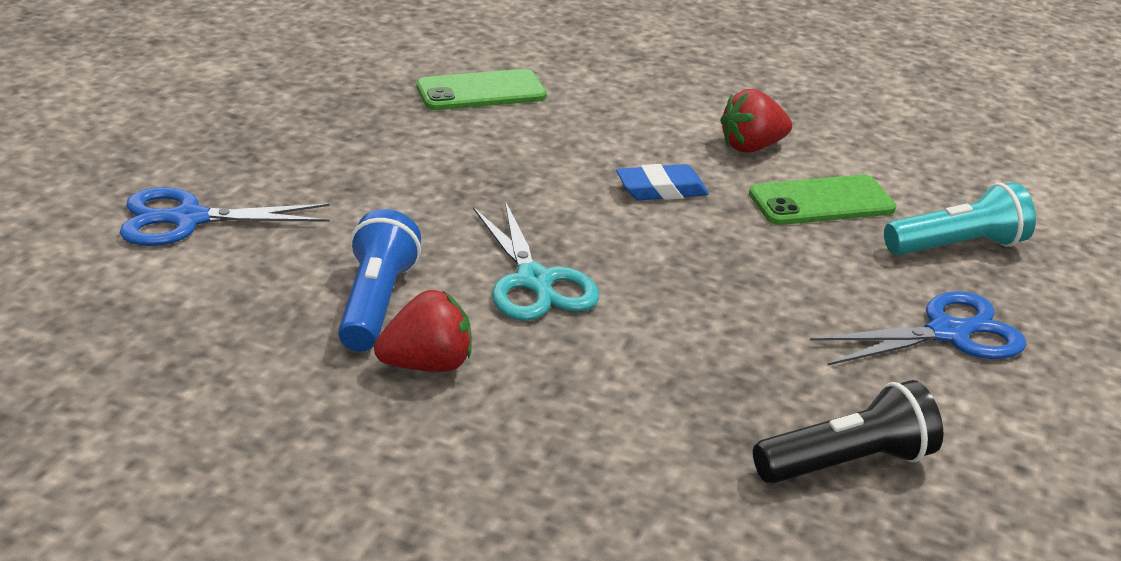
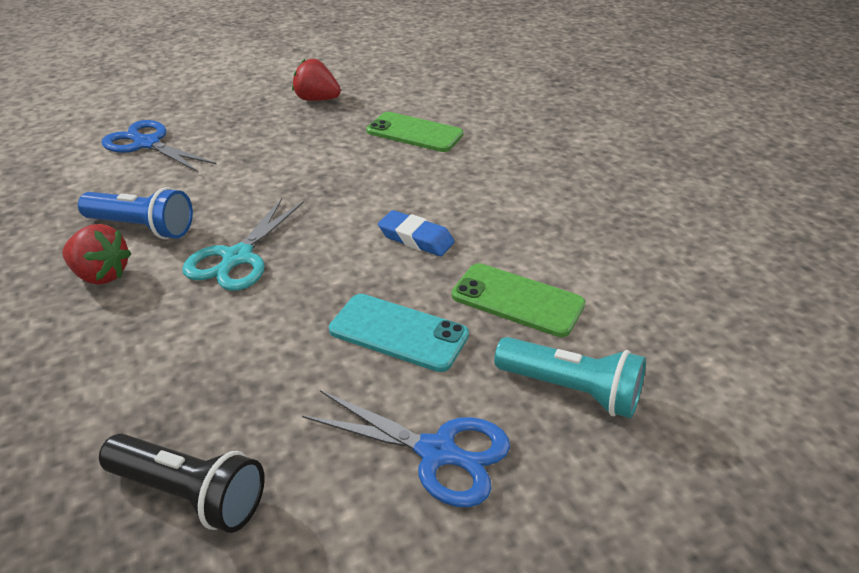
camera: 45 degrees right, 5 degrees up
blue flashlight [338,209,421,352] -> blue flashlight turned 60 degrees clockwise [78,187,193,239]
red strawberry [720,89,792,153] -> red strawberry moved to [292,59,341,101]
none -> turquoise phone [329,294,469,372]

